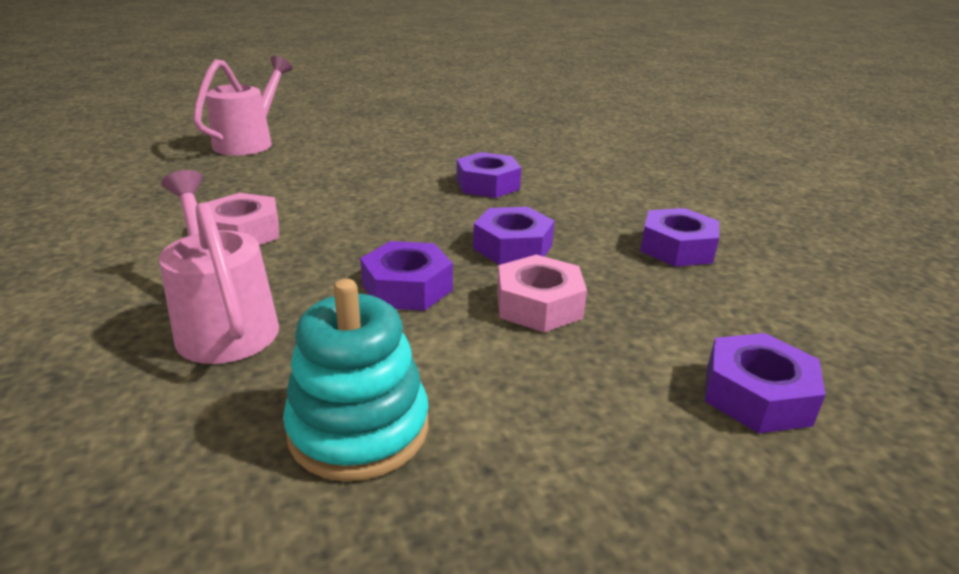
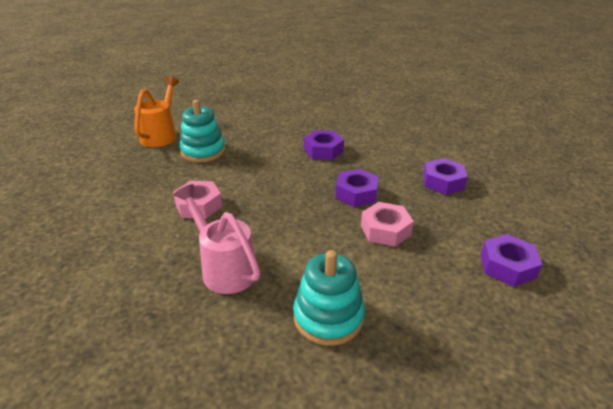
camera: 10 degrees left, 5 degrees up
pink watering can [193,56,292,156] -> orange watering can [134,76,179,147]
purple nut [360,241,453,311] -> none
none -> turquoise stacking toy [179,100,226,163]

